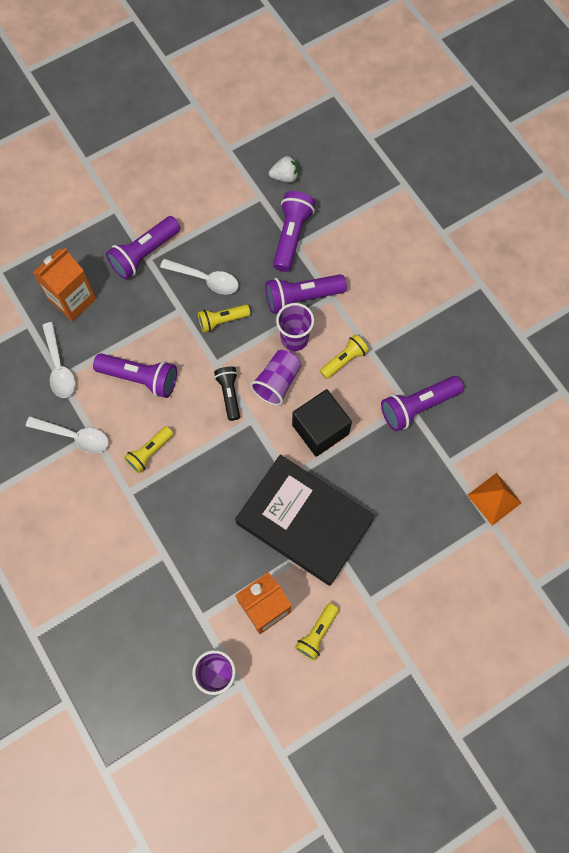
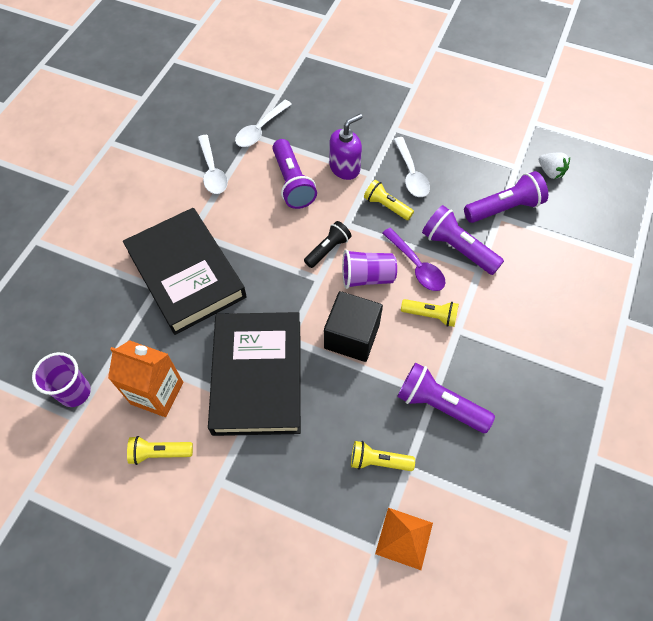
camera: 55 degrees right, 10 degrees down
orange carton [33,248,96,321] -> none
purple flashlight [106,216,180,279] -> none
yellow flashlight [124,426,174,473] -> yellow flashlight moved to [351,441,415,471]
purple cup [276,303,314,351] -> purple spoon [382,228,445,291]
none -> black book [123,208,247,335]
none -> purple soap dispenser [329,114,362,180]

